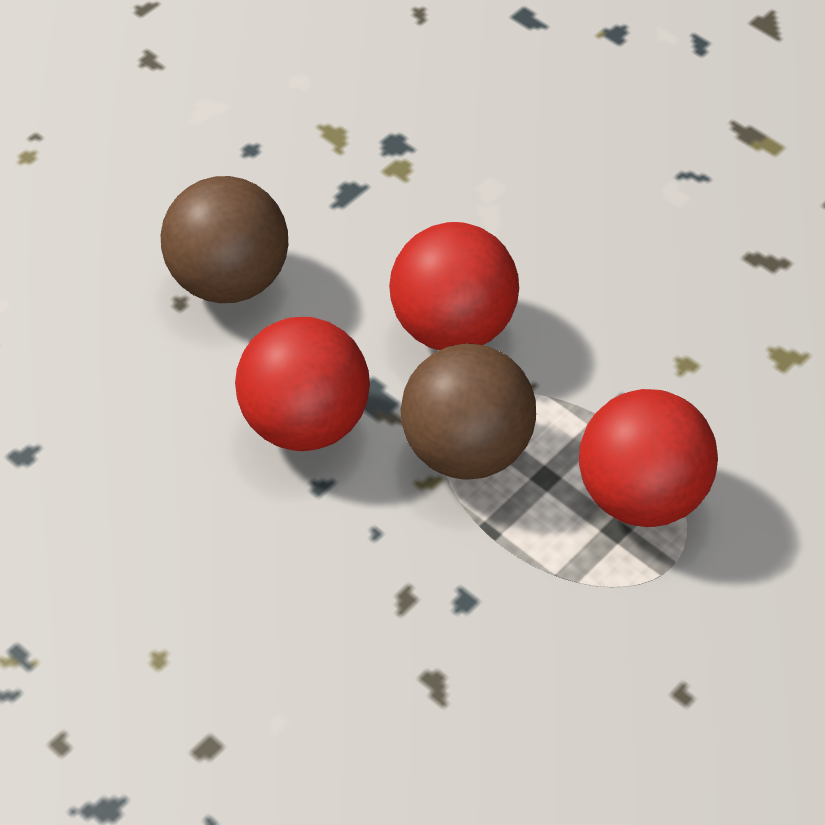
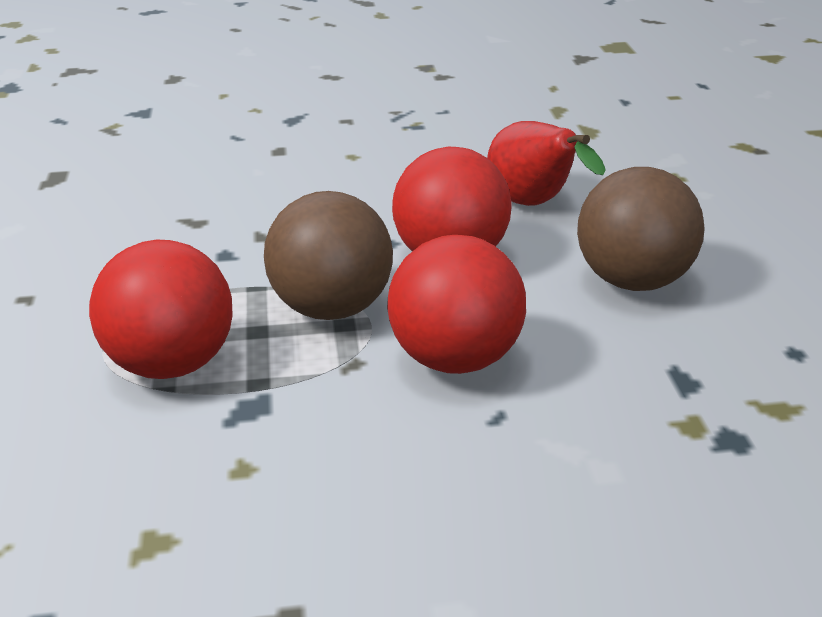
camera: 130 degrees right, 20 degrees down
none -> red pear [487,121,606,206]

